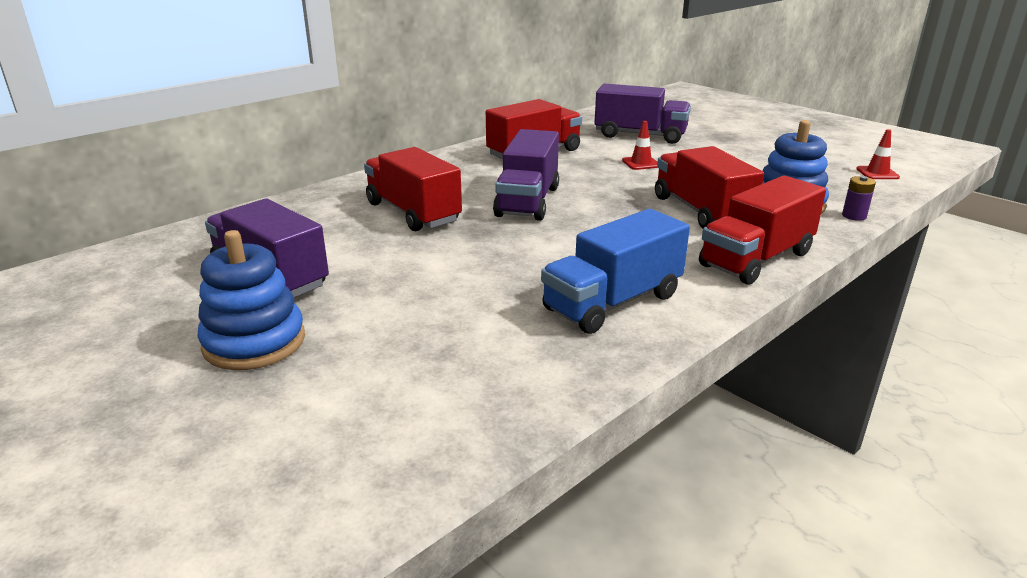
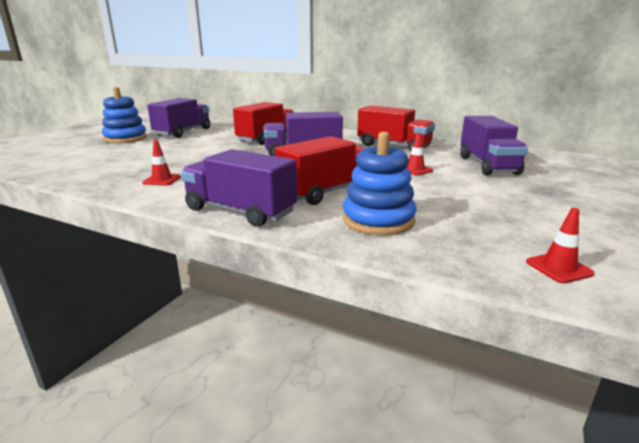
camera: 70 degrees right, 5 degrees down
blue truck [541,209,690,334] -> red traffic cone [142,140,181,186]
red truck [699,175,826,285] -> purple truck [181,149,297,227]
purple battery [842,176,876,221] -> none

